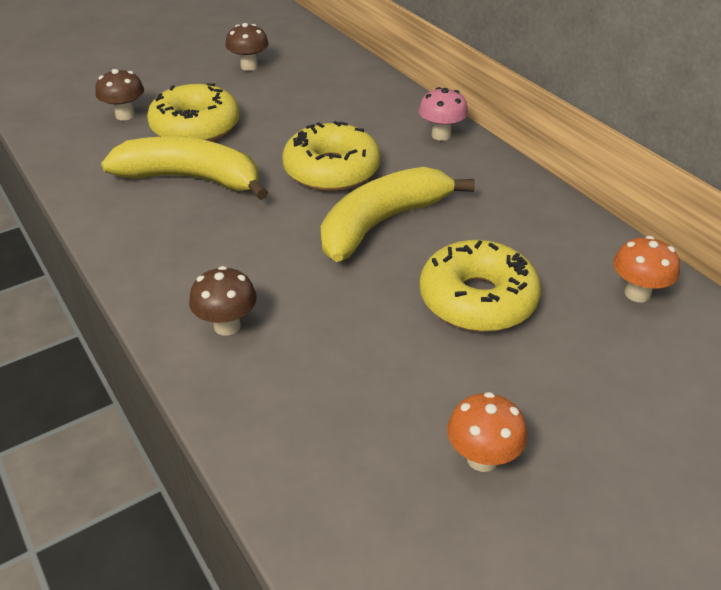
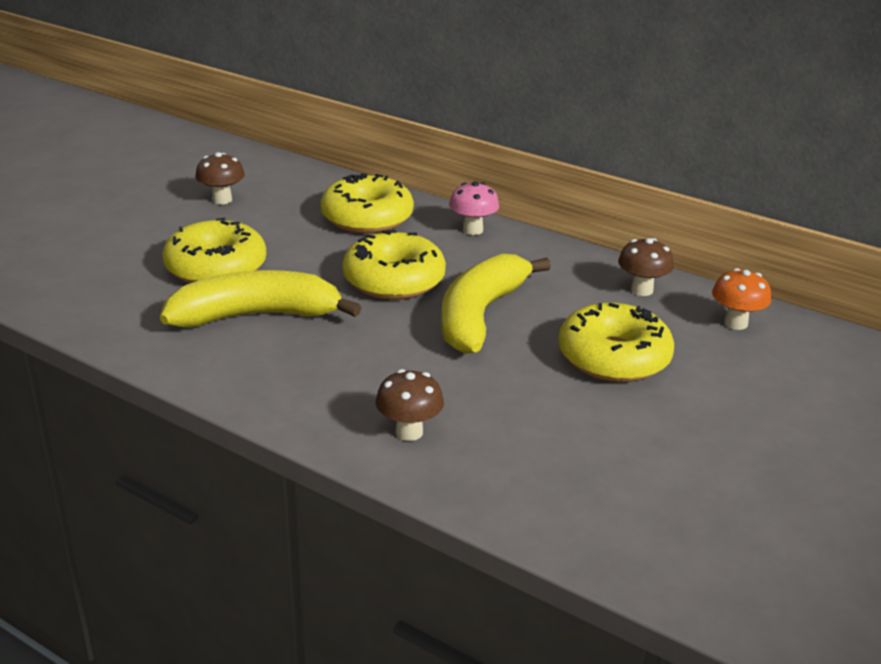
camera: 25 degrees left, 10 degrees down
brown mushroom [95,69,144,121] -> brown mushroom moved to [618,238,674,296]
orange mushroom [447,392,527,472] -> none
none -> yellow donut [321,173,414,233]

